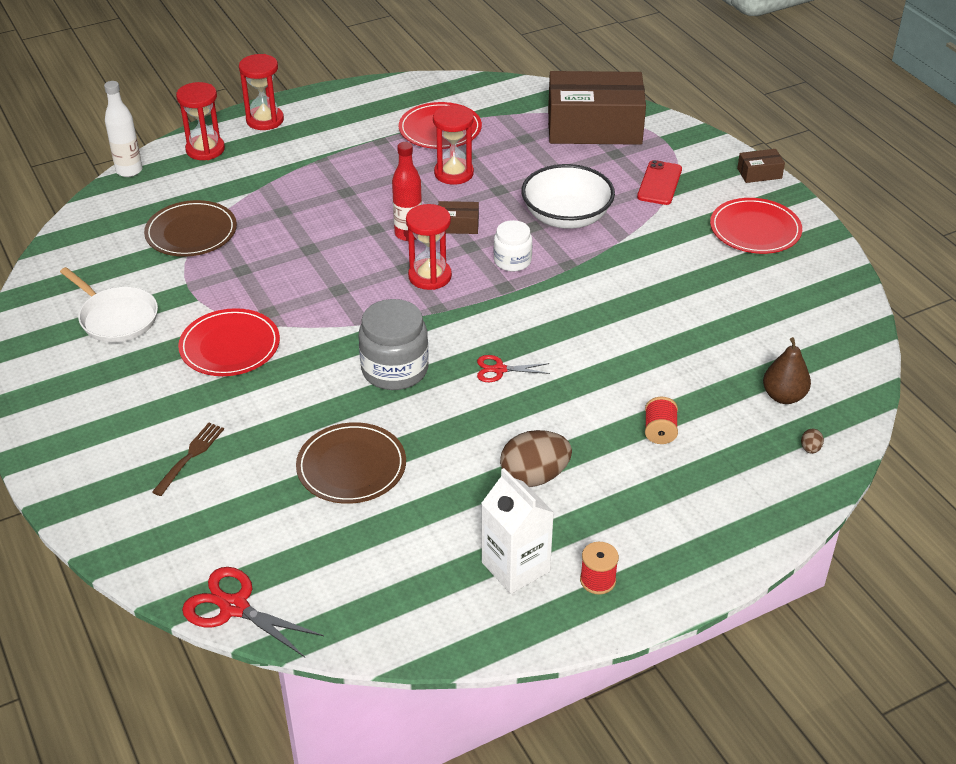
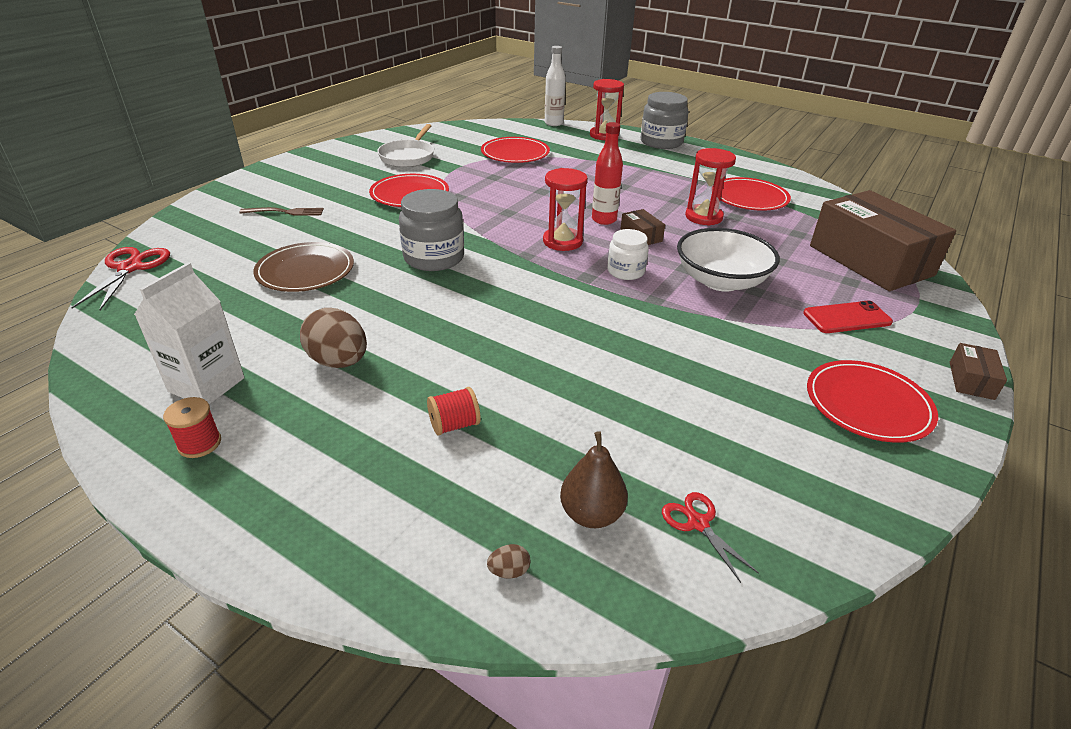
camera: 60 degrees right, 5 degrees down
brown plate [144,200,237,257] -> red plate [481,137,550,163]
red hourglass [239,54,284,130] -> grey jar [641,92,688,149]
red scissors [477,355,550,382] -> red scissors moved to [662,492,759,583]
brown box [737,149,785,183] -> brown box turned 60 degrees clockwise [950,343,1007,400]

